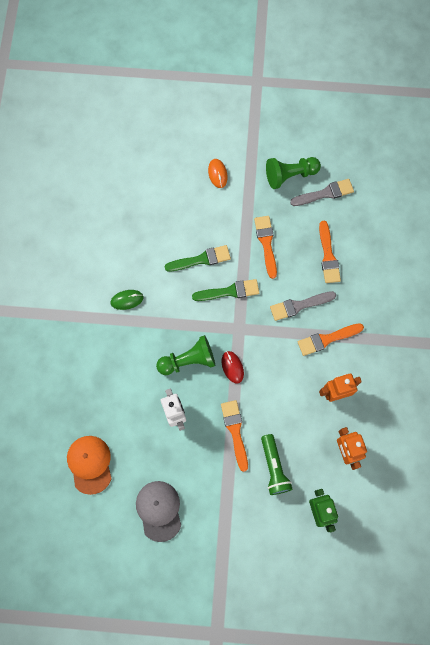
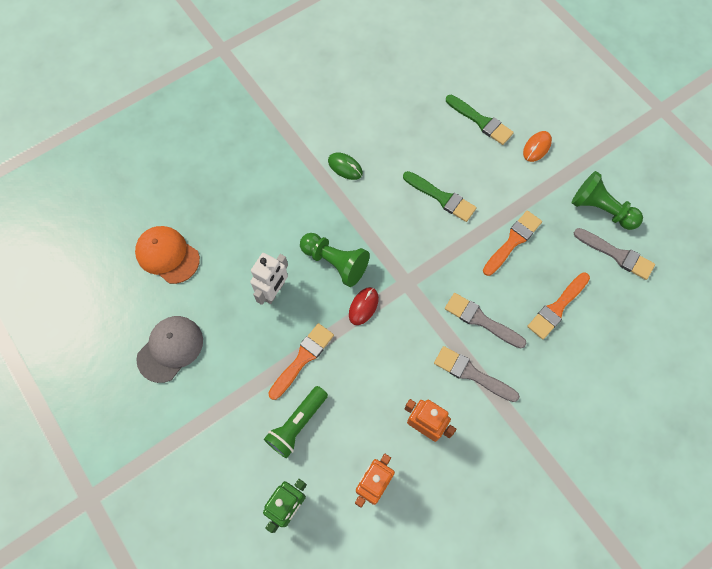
camera: 50 degrees right, 5 degrees down
orange cap [67,436,112,495] -> orange cap turned 90 degrees counterclockwise [135,226,200,284]
green brush [192,279,259,301] -> green brush moved to [446,95,514,145]
orange brush [298,323,364,356] -> grey brush [434,346,520,402]

